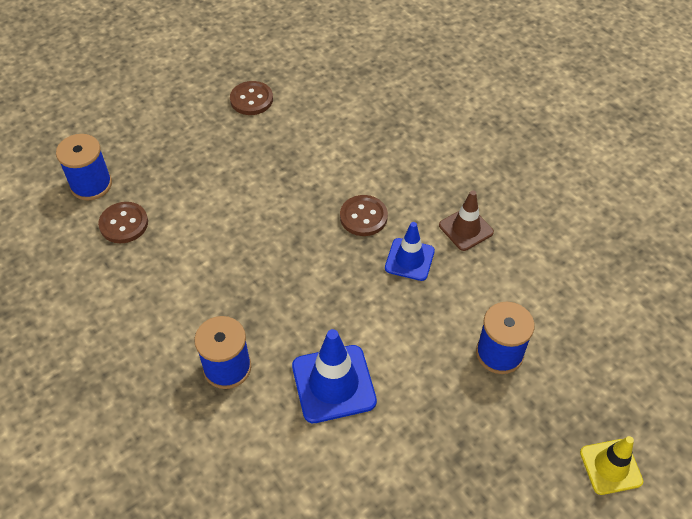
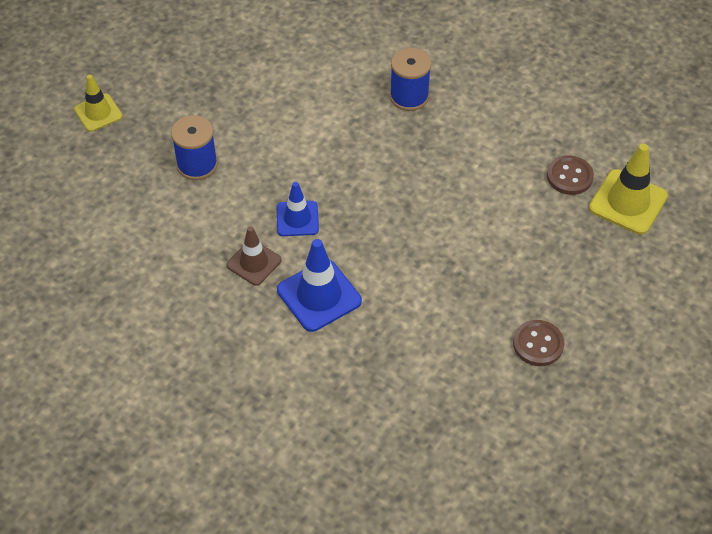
camera: 160 degrees right, 0 degrees up
blue spool [56,134,112,201] -> yellow traffic cone [589,143,668,235]
blue traffic cone [292,329,377,423] -> blue traffic cone moved to [277,239,362,332]
brown button [340,195,388,236] -> none

